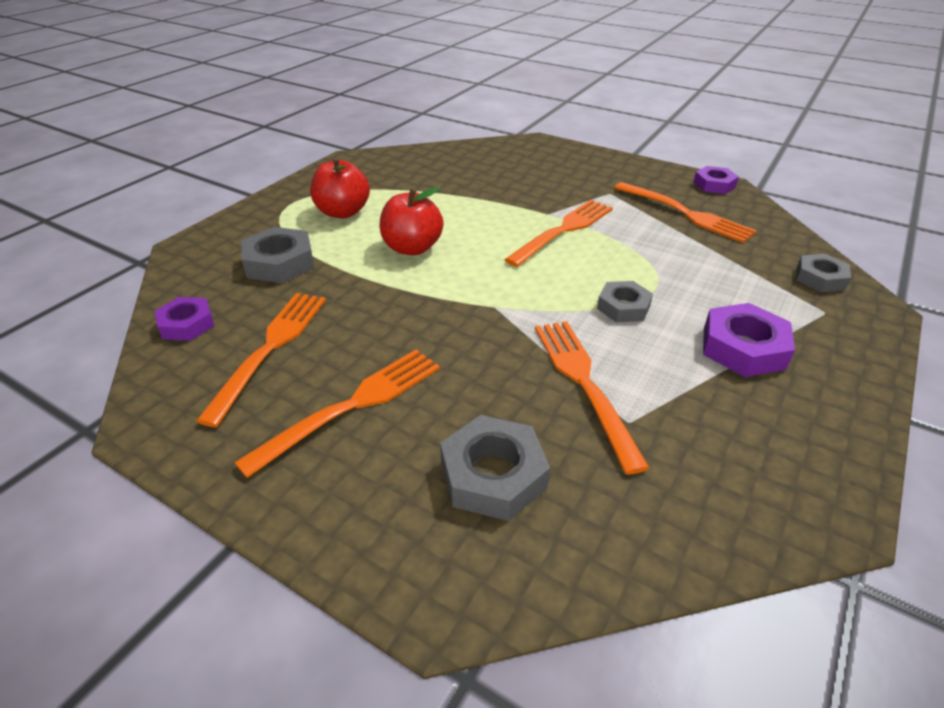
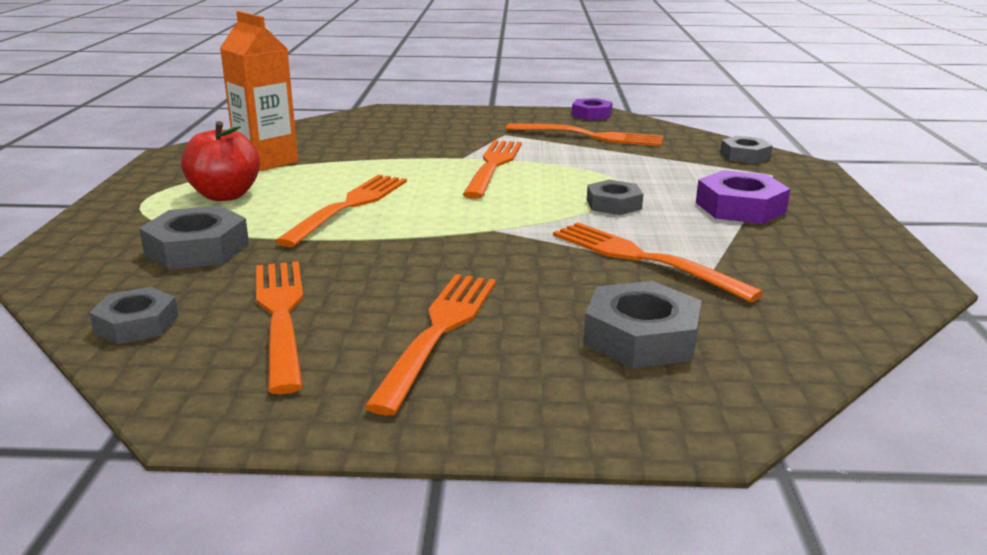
camera: 30 degrees left, 15 degrees down
purple nut [155,297,215,341] -> grey nut [89,287,179,344]
red apple [379,187,444,255] -> orange fork [275,175,407,247]
none -> orange carton [220,11,298,171]

